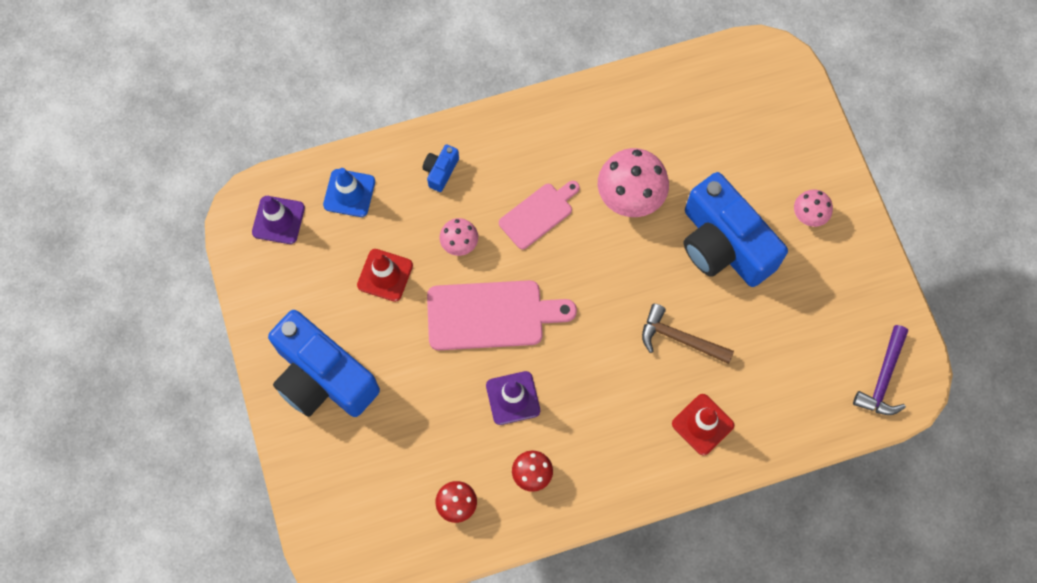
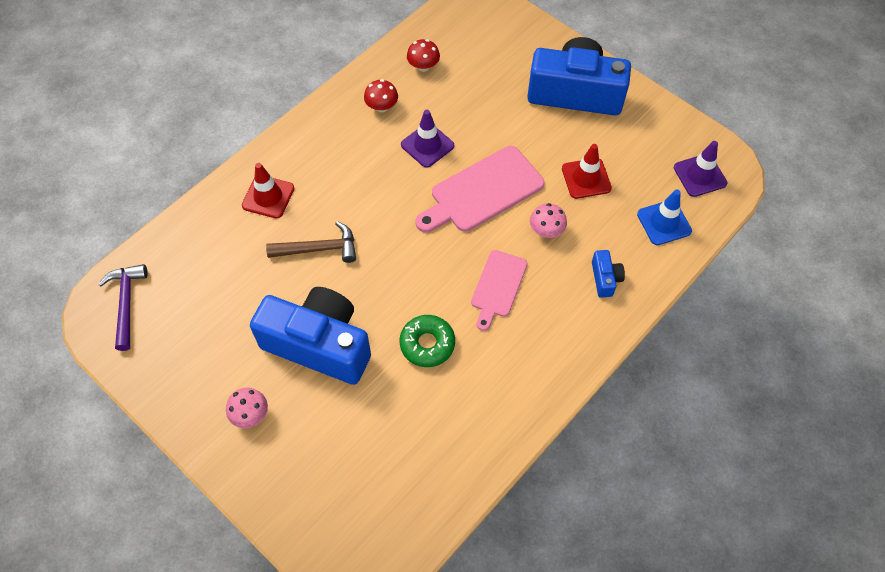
camera: 150 degrees right, 10 degrees down
pink mushroom [598,148,669,217] -> green donut [400,315,455,367]

